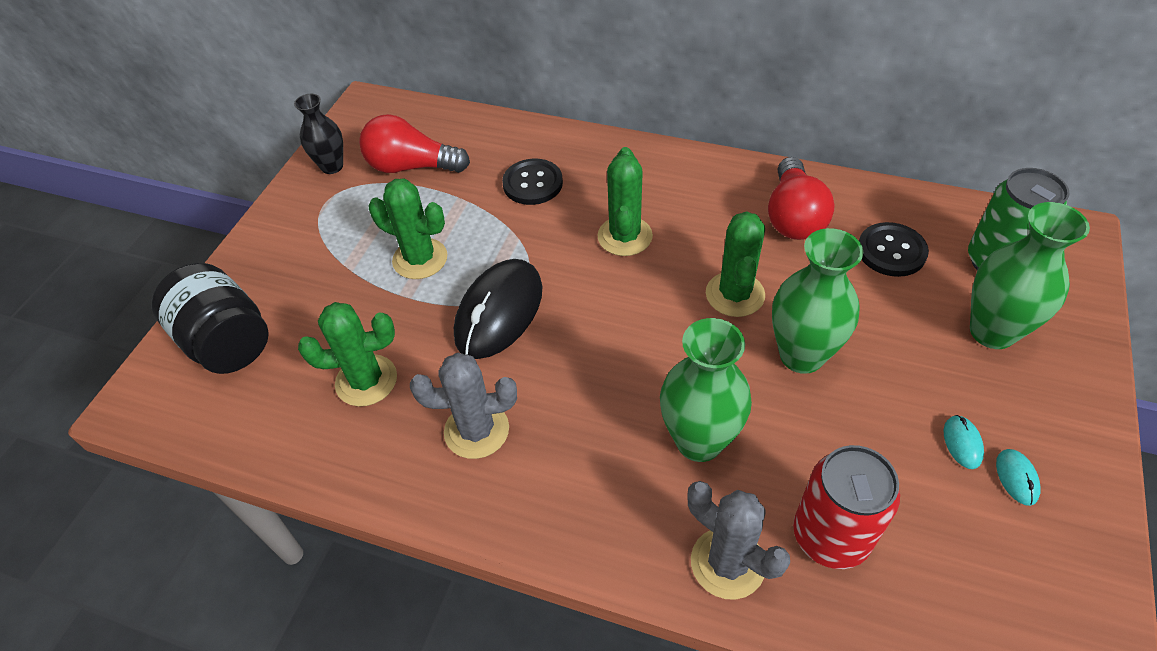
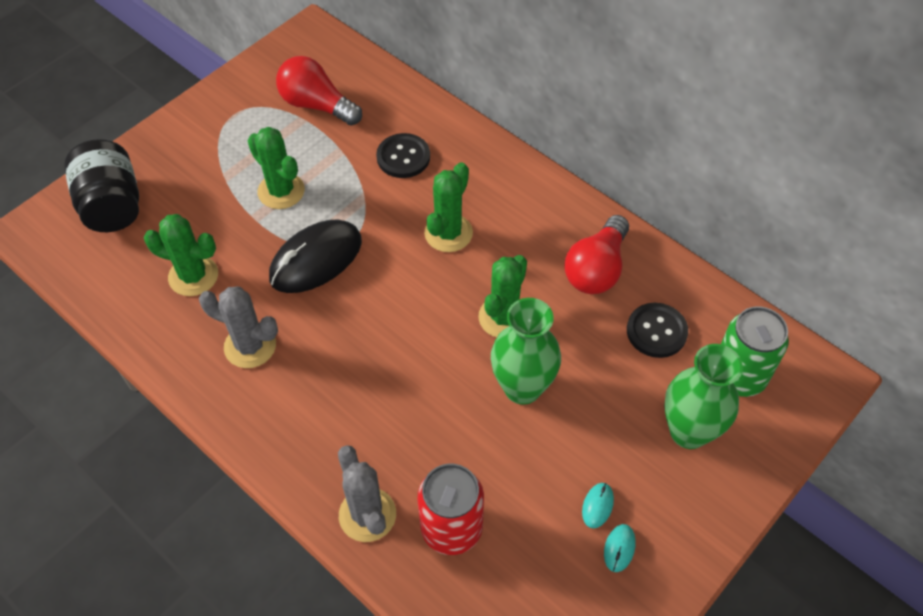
camera: 20 degrees right, 5 degrees up
black vase [294,94,343,174] -> none
green vase [660,318,752,462] -> none

